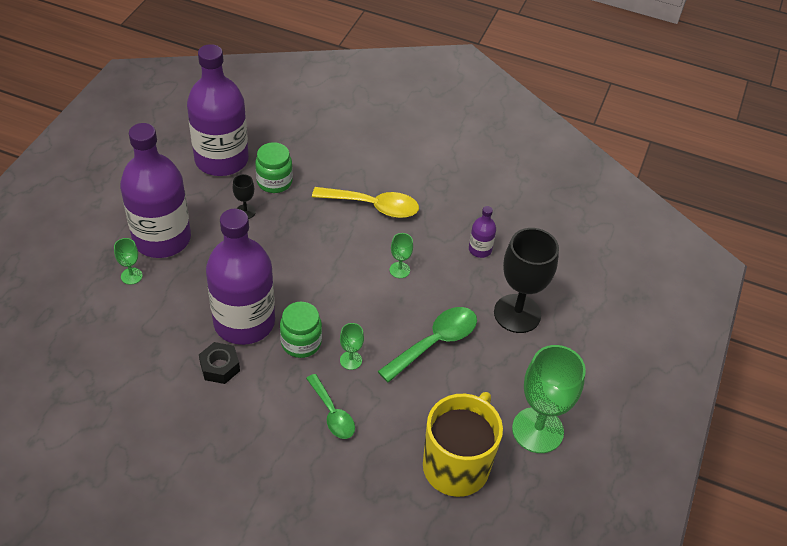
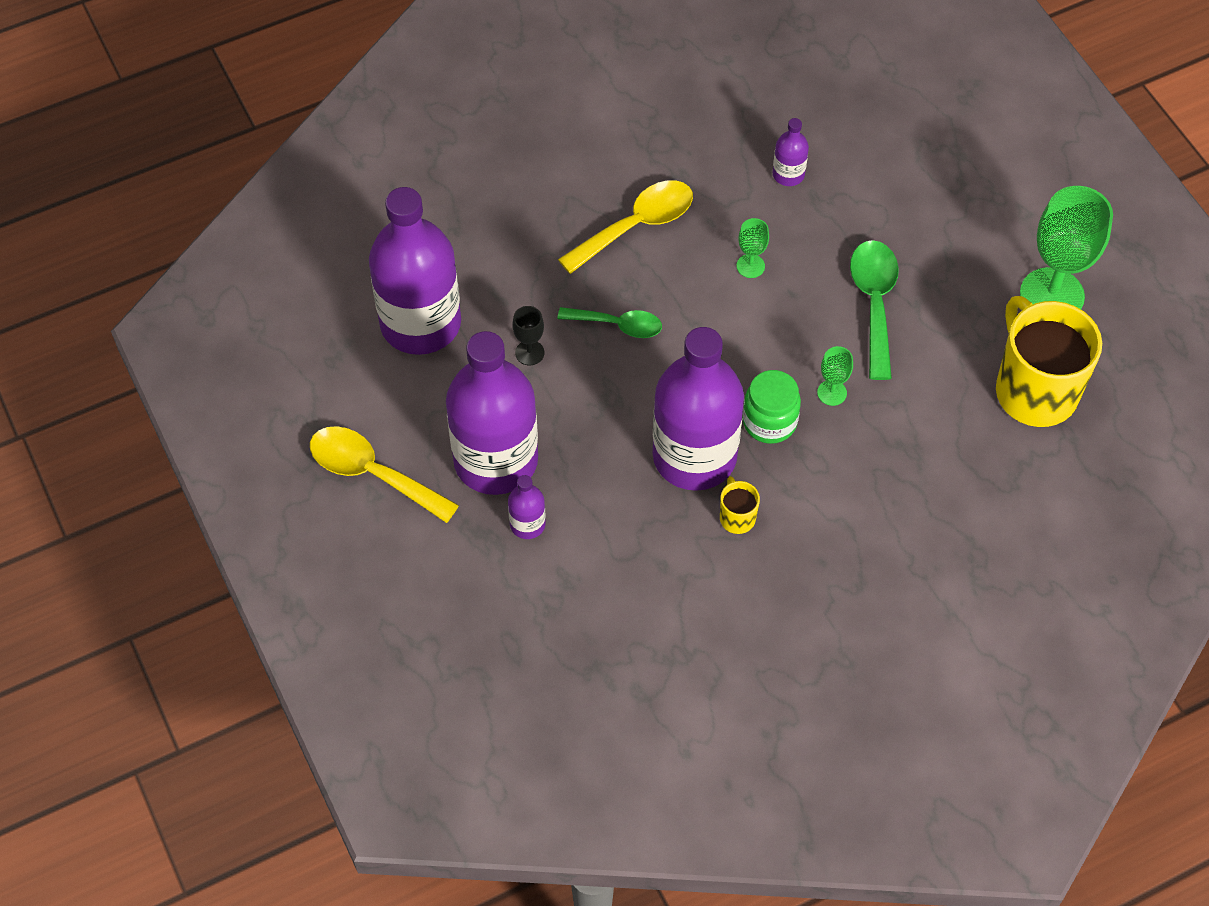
camera: 45 degrees left, 10 degrees up
green goblet [114,238,143,285] -> purple bottle [508,475,546,539]
black nut [199,342,240,384] -> yellow mug [720,476,760,534]
green jar [255,142,293,193] -> none
green spoon [306,374,355,439] -> green spoon moved to [557,307,662,338]
black goblet [494,228,559,333] -> none
none -> yellow spoon [310,426,459,523]

